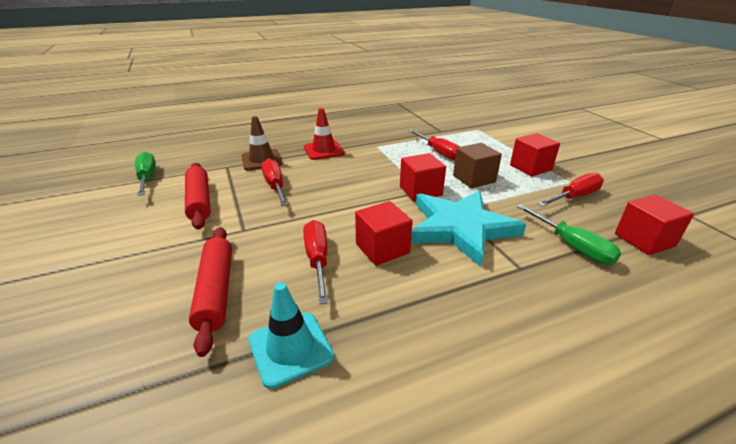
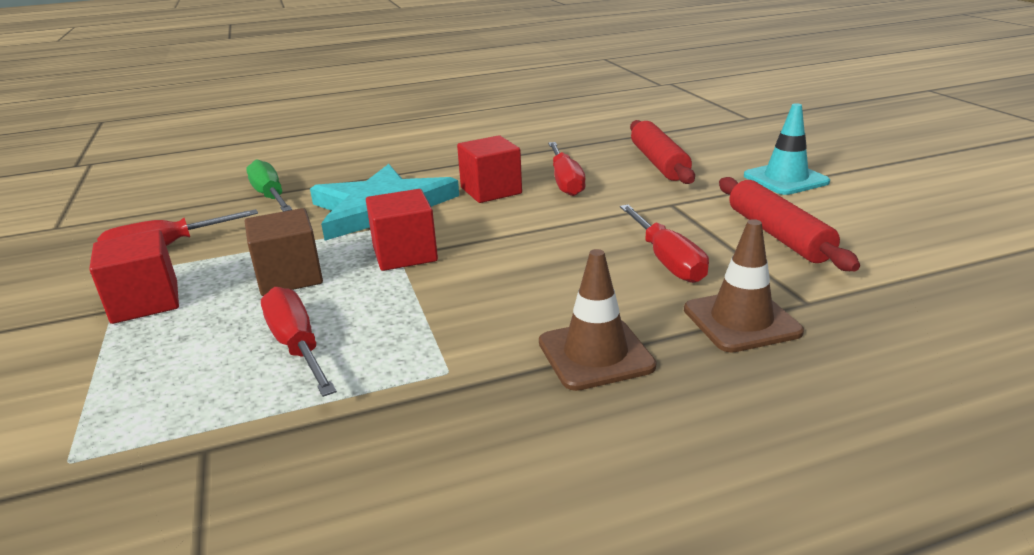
camera: 175 degrees left, 5 degrees down
green screwdriver [135,152,156,196] -> none
turquoise traffic cone [248,282,334,389] -> turquoise traffic cone moved to [744,103,830,195]
red traffic cone [304,108,345,160] -> brown traffic cone [539,249,657,391]
red cube [615,194,694,255] -> none

